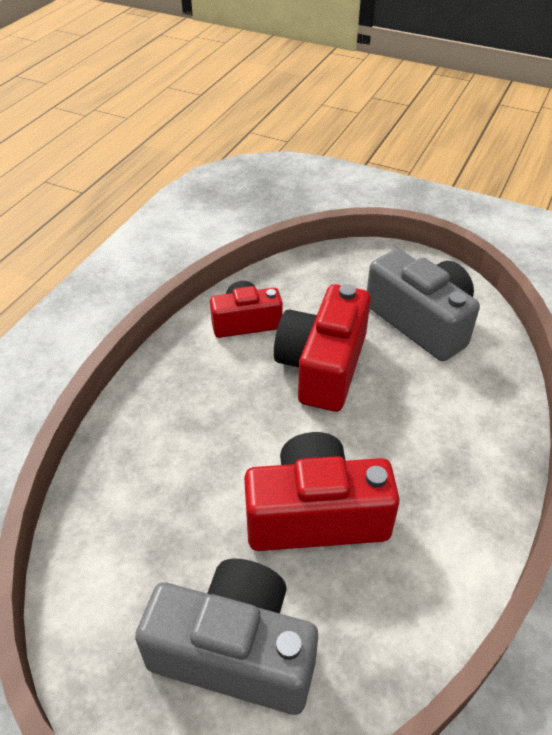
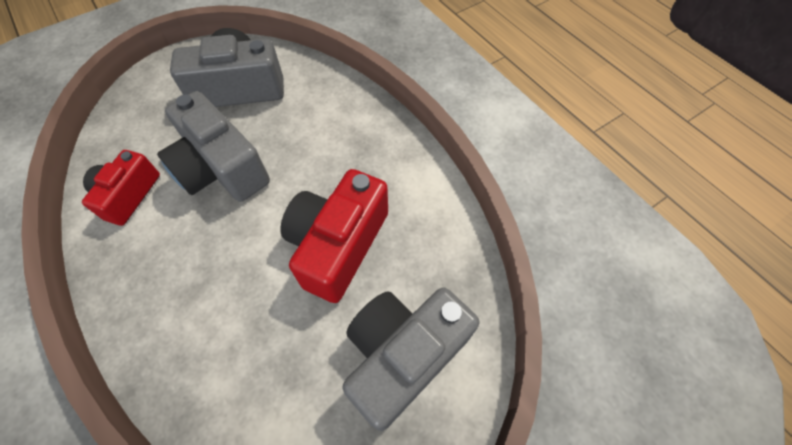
camera: 60 degrees left, 15 degrees up
red camera [274,284,371,412] -> grey camera [157,91,270,202]

